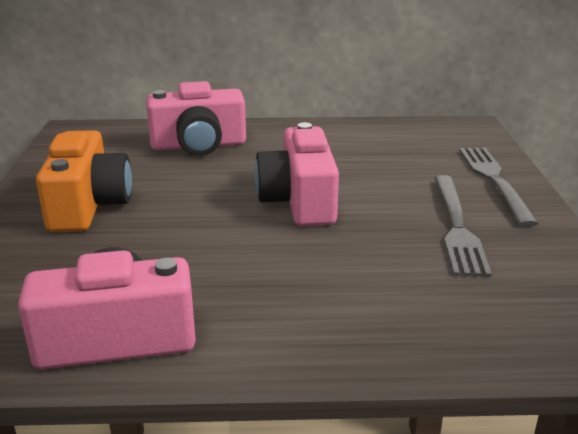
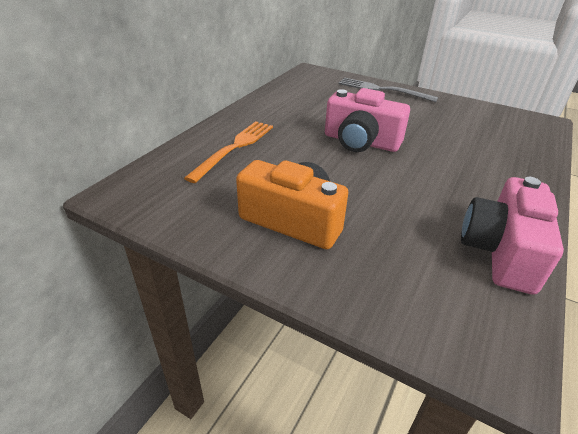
camera: 60 degrees left, 10 degrees up
pink camera [147,81,246,156] -> orange fork [184,121,273,183]
grey fork [435,175,492,277] -> none

